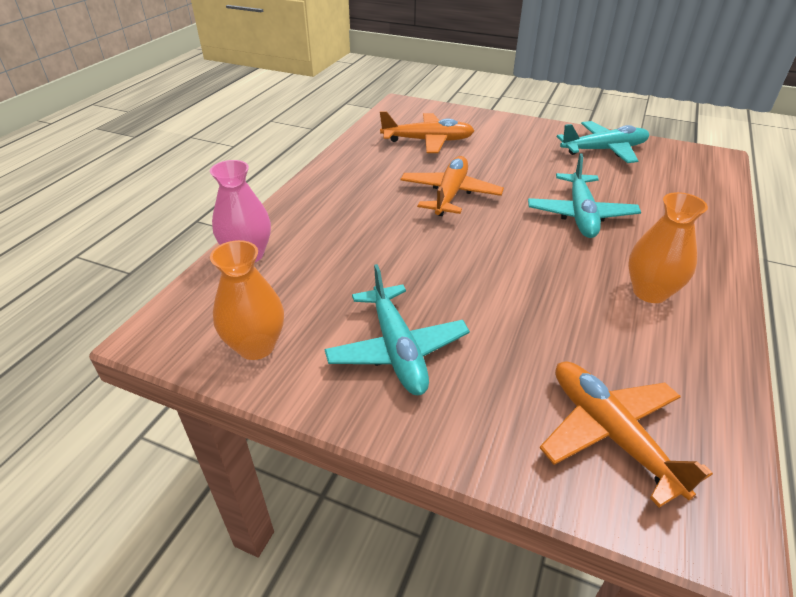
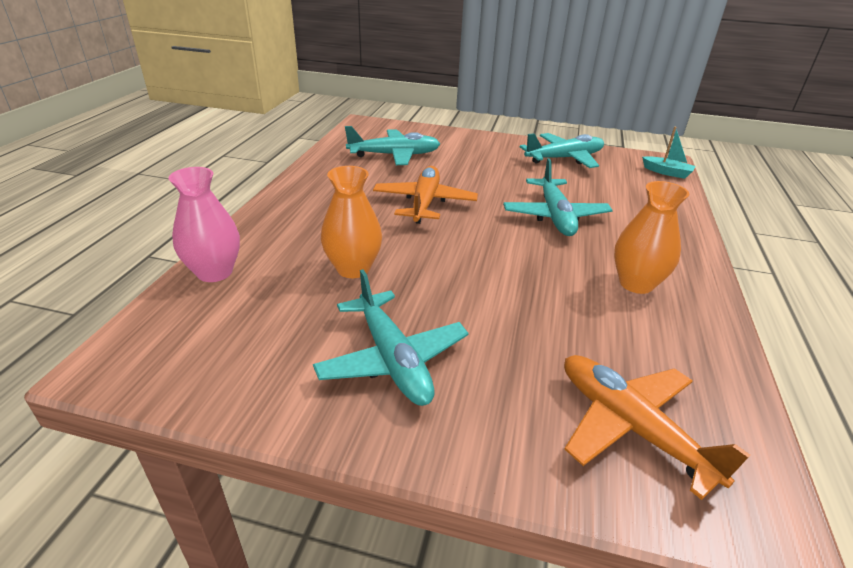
camera: 10 degrees left, 5 degrees down
orange vase [210,240,284,360] -> orange vase moved to [321,166,382,278]
orange plane [380,111,475,153] -> turquoise plane [345,126,440,165]
none -> turquoise boat [642,127,695,179]

